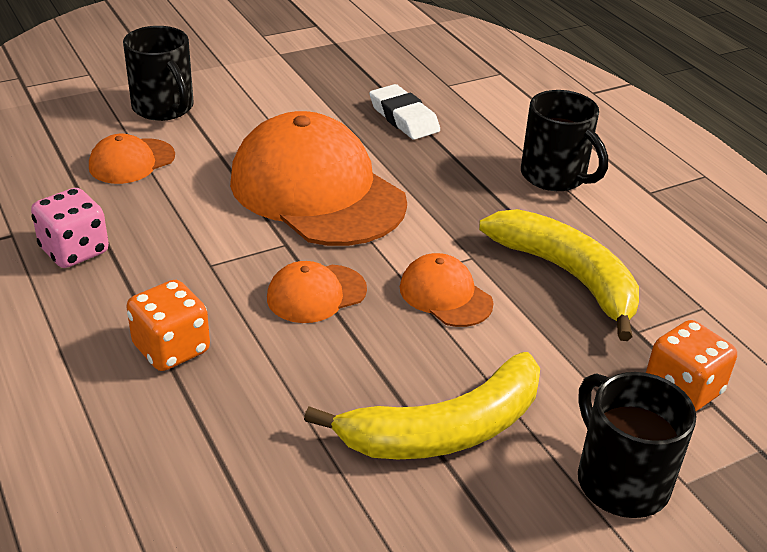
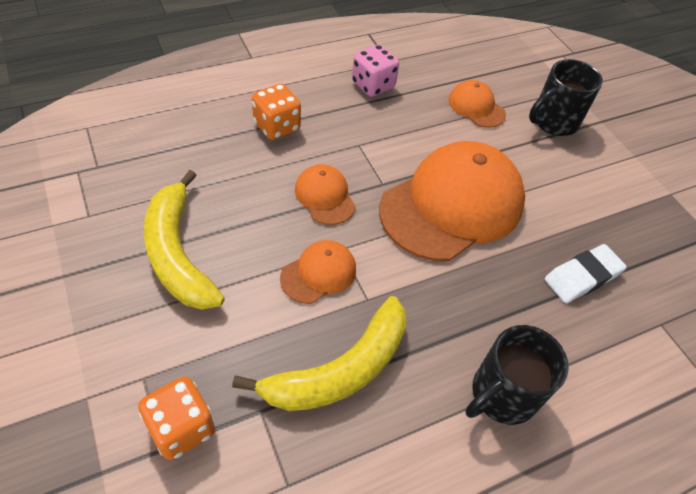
camera: 90 degrees right, 15 degrees up
black mug [578,372,696,518] -> none

